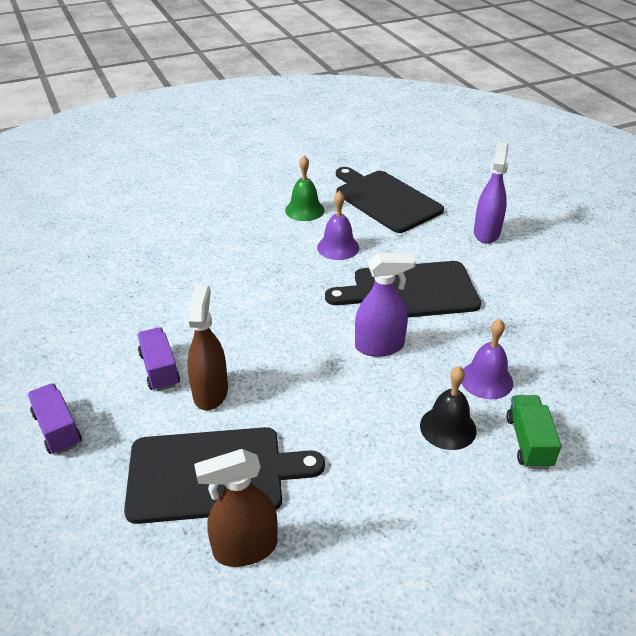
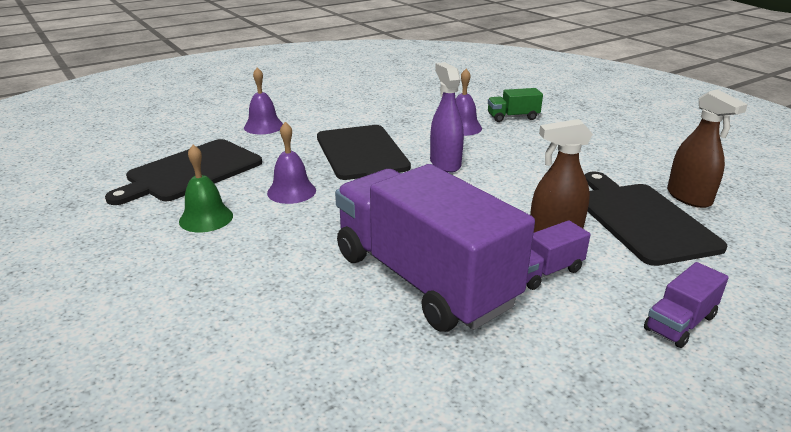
camera: 100 degrees left, 10 degrees down
black bell [420,366,477,450] -> none
purple spray bottle [474,142,509,243] -> purple bell [244,67,283,134]
none -> purple truck [335,164,535,332]

